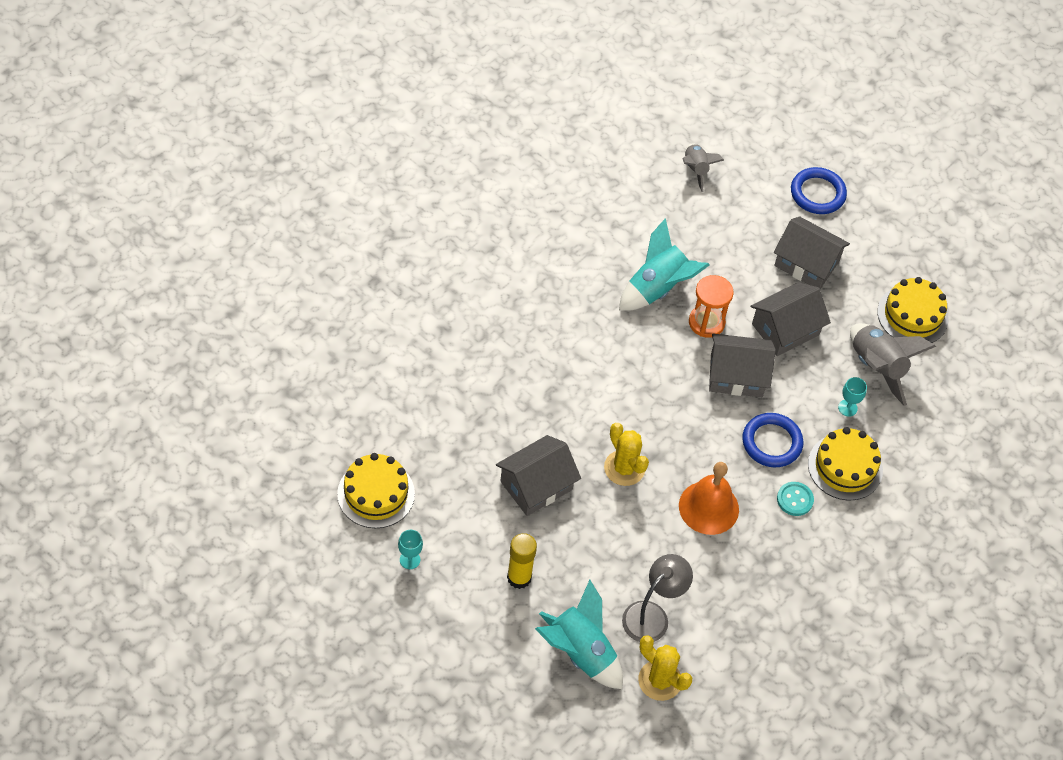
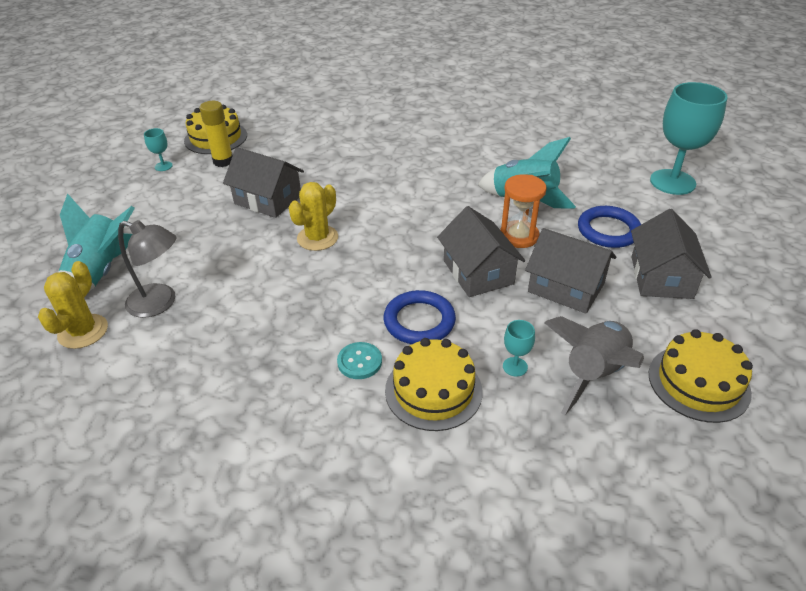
camera: 70 degrees right, 15 degrees down
yellow glue stick [507,533,537,589] -> yellow glue stick moved to [200,101,233,167]
orange bell [679,462,739,535] -> none
grey rocket [683,143,724,192] -> turquoise goblet [650,82,728,195]
blue ring [791,167,847,214] -> blue ring moved to [578,206,641,248]

